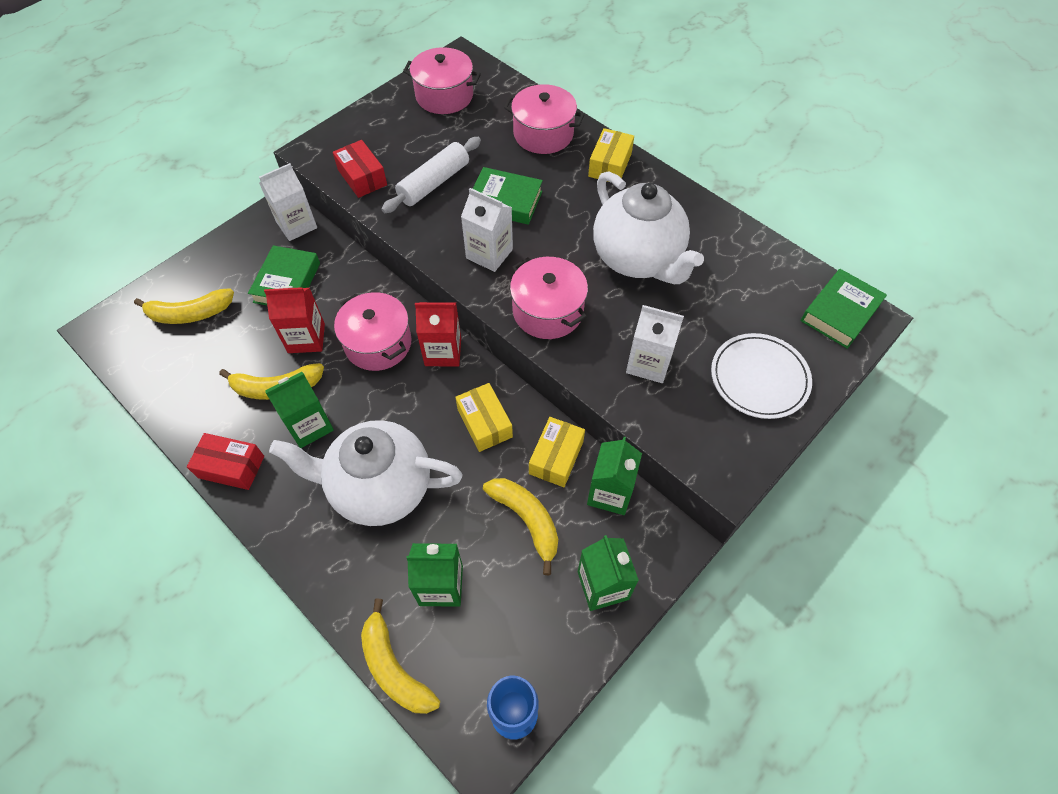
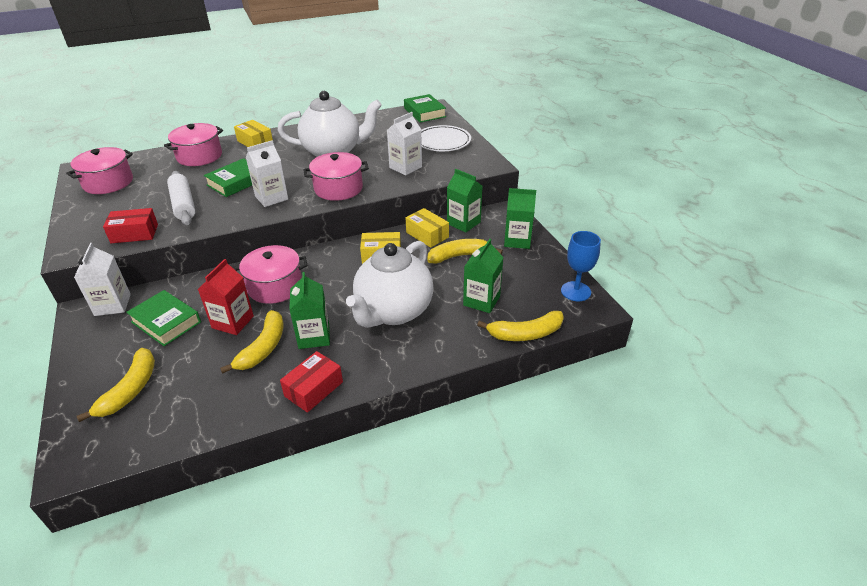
camera: 65 degrees left, 20 degrees down
red carton [415,302,461,367] -> none

